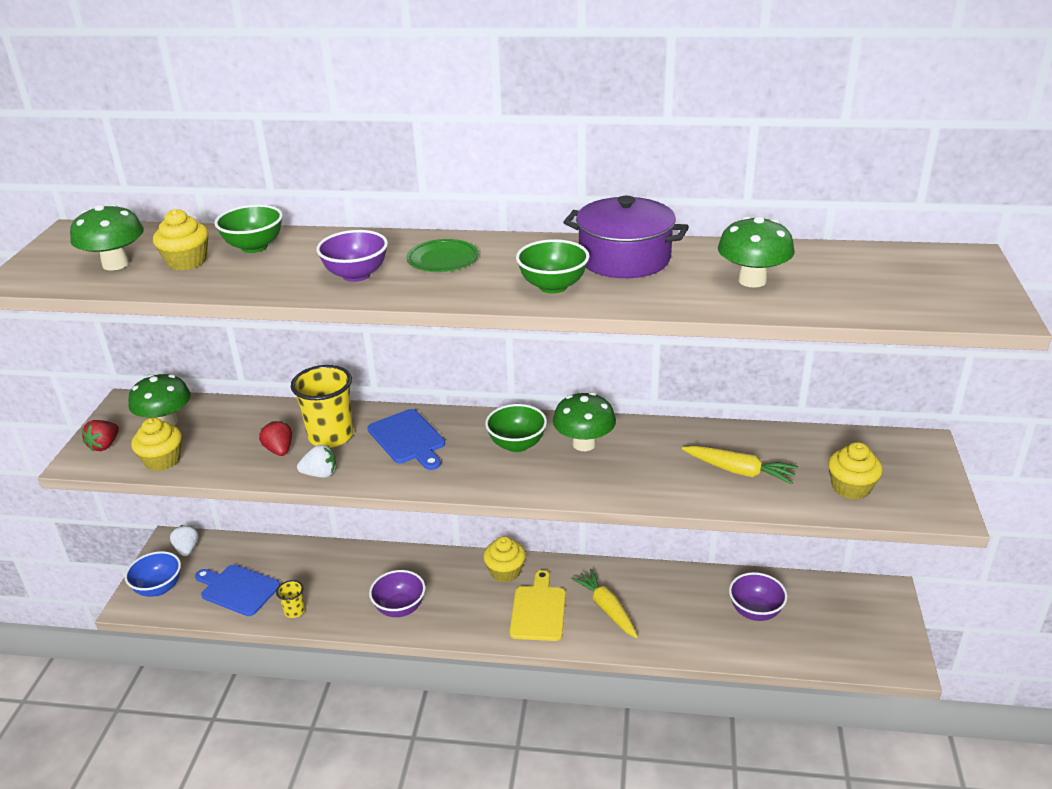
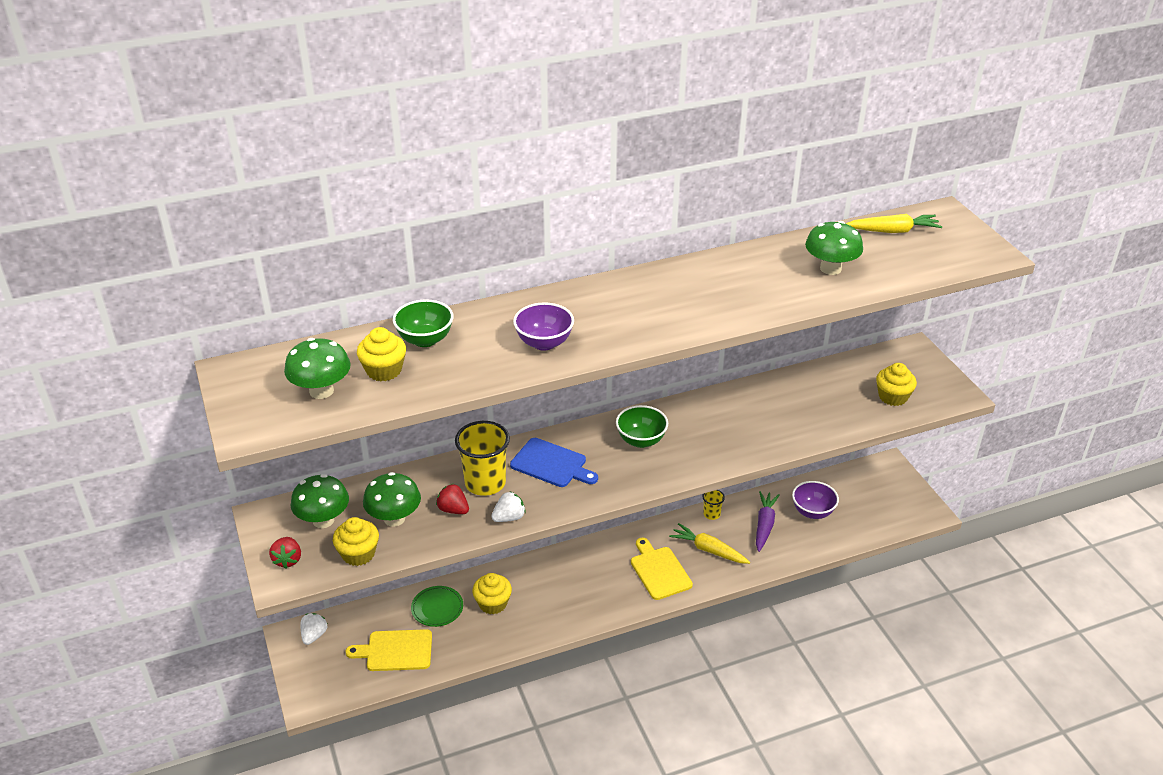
camera: 30 degrees left, 5 degrees up
blue bowl [125,551,181,597] -> none
white strawberry [170,525,199,556] -> white strawberry turned 60 degrees clockwise [300,613,327,645]
blue cutting board [195,564,280,616] -> yellow cutting board [345,629,432,671]
yellow cup [276,580,305,618] -> yellow cup moved to [702,490,725,520]
purple bowl [369,570,425,617] -> none
green plate [407,239,478,272] -> green plate moved to [411,586,463,627]
yellow cupcake [483,536,526,582] -> yellow cupcake moved to [472,573,512,614]
green bowl [516,239,589,293] -> none
green mushroom [553,392,616,451] -> green mushroom moved to [363,472,421,526]
purple pot [564,196,689,278] -> none
yellow carrot [682,446,798,484] -> yellow carrot moved to [846,214,942,233]
none -> purple carrot [756,491,780,552]

